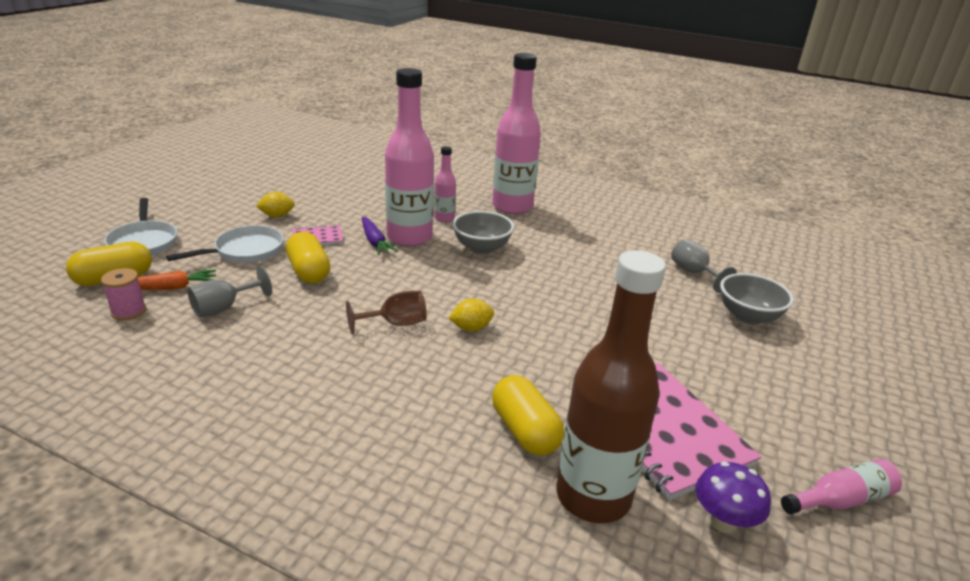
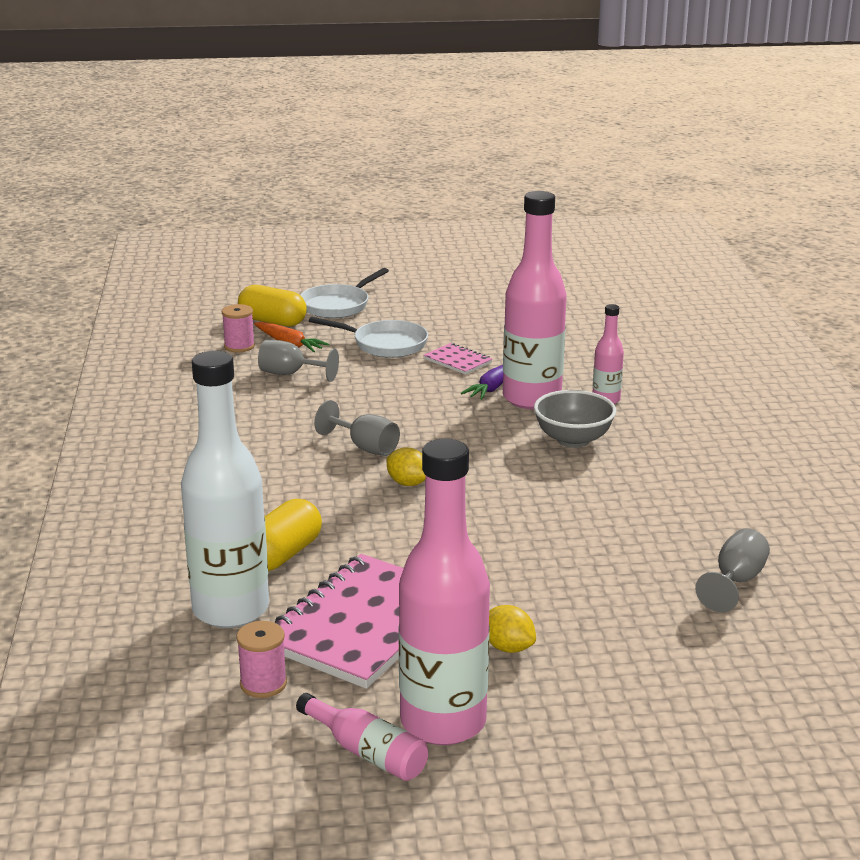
camera: 60 degrees right, 5 degrees down
yellow lemon [256,192,295,218] -> yellow lemon moved to [489,605,536,653]
yellow capsule [286,232,330,283] -> none
brown goblet [346,291,427,334] -> grey goblet [314,400,400,456]
pink bottle [492,53,541,214] -> pink bottle moved to [398,439,490,745]
brown bottle [556,250,666,523] -> white bottle [181,351,269,628]
purple mushroom [696,461,771,533] -> pink spool [236,621,287,698]
grey bowl [720,273,794,325] -> none

